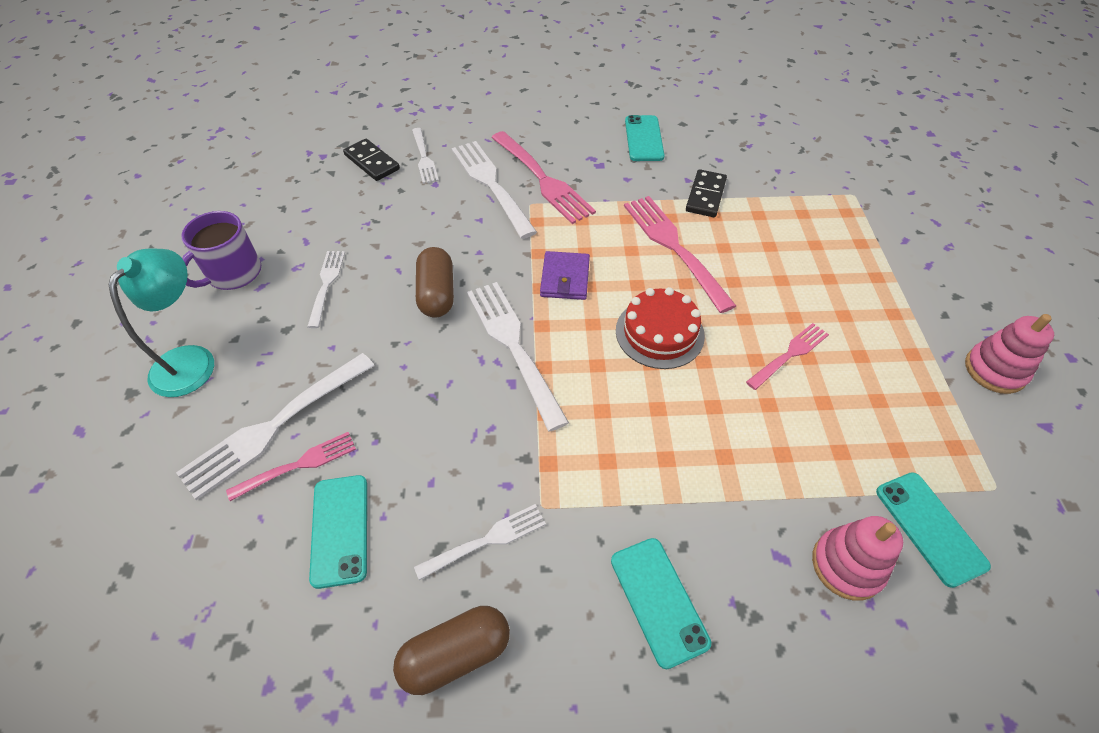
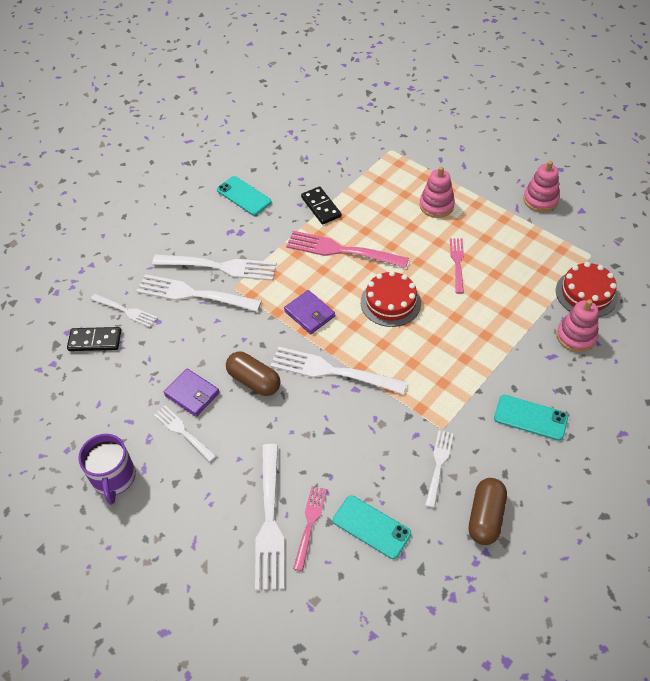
camera: 45 degrees left, 0 degrees up
turquoise lamp [109,248,214,397] -> none
pink fork [491,131,596,224] -> white fork [152,255,277,281]
turquoise phone [876,472,991,588] -> red cake [556,262,618,317]
none -> purple wallet [164,368,219,417]
none -> pink stacking toy [419,167,455,218]

